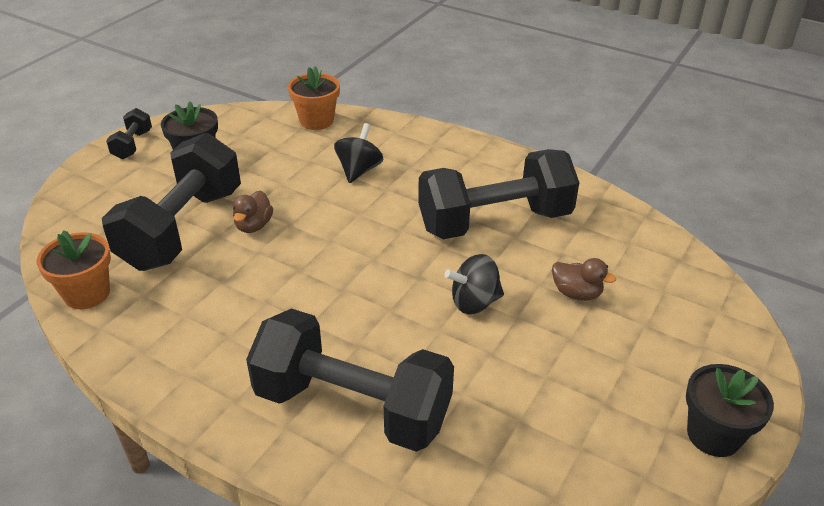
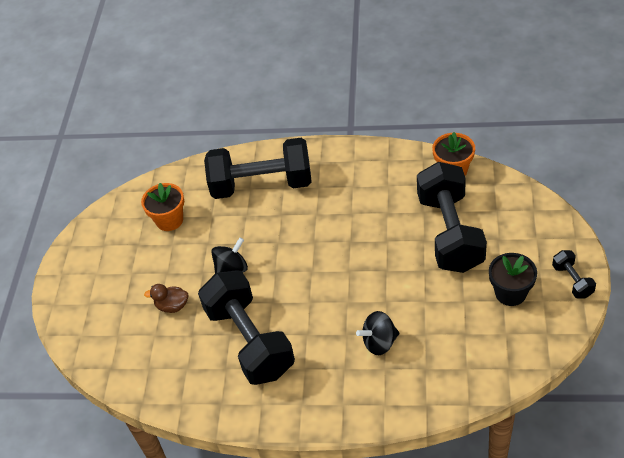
camera: 160 degrees right, 10 degrees up
brown duck [233,191,273,233] -> none
orange flower pot [288,66,340,130] -> orange flower pot moved to [141,183,184,231]
black spinning top [334,123,383,183] -> black spinning top turned 75 degrees clockwise [356,311,400,355]
black dumbbell [418,149,580,239] -> black dumbbell turned 75 degrees counterclockwise [198,270,295,385]
black flower pot [686,364,774,457] -> none

